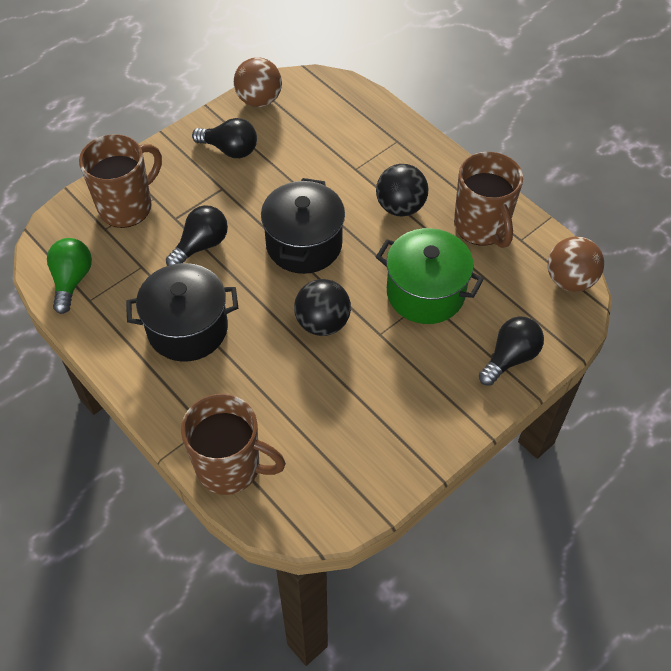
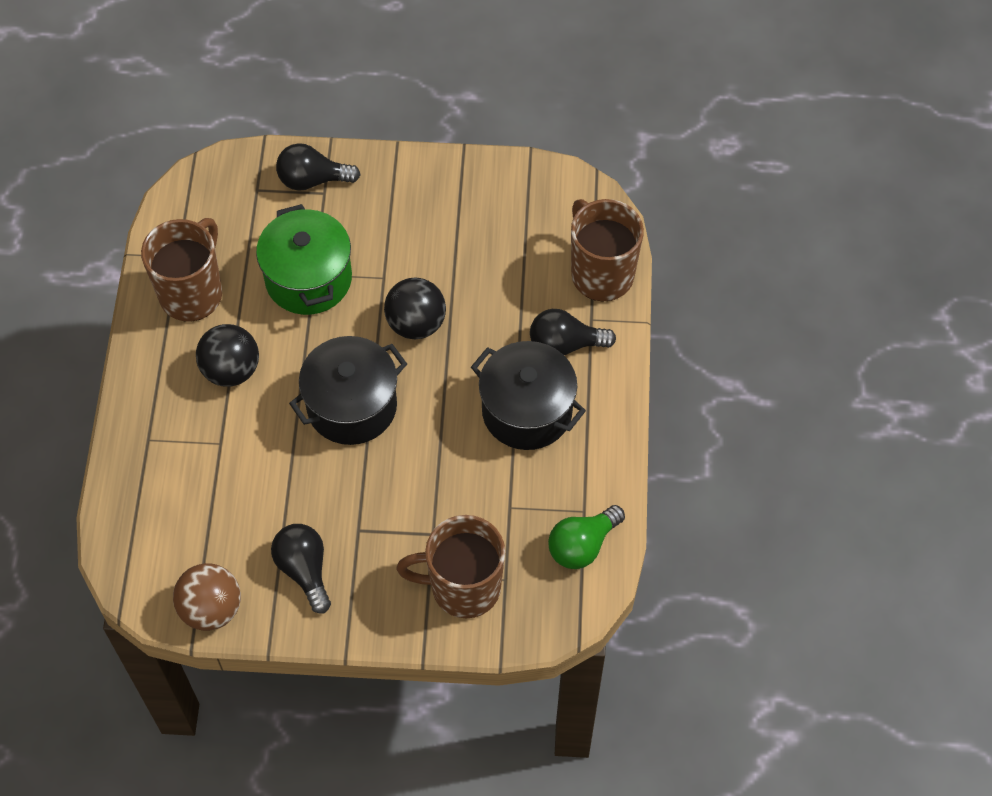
camera: 135 degrees left, 5 degrees up
black light bulb [166,205,228,266] -> black light bulb moved to [530,309,616,356]
brown ball [548,237,604,292] -> none

